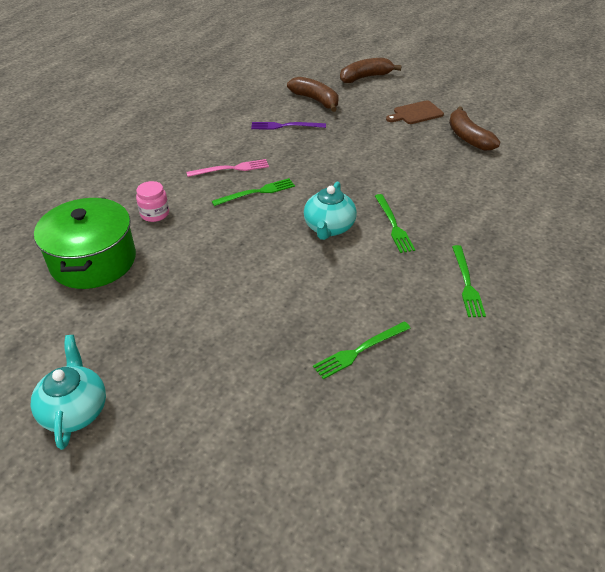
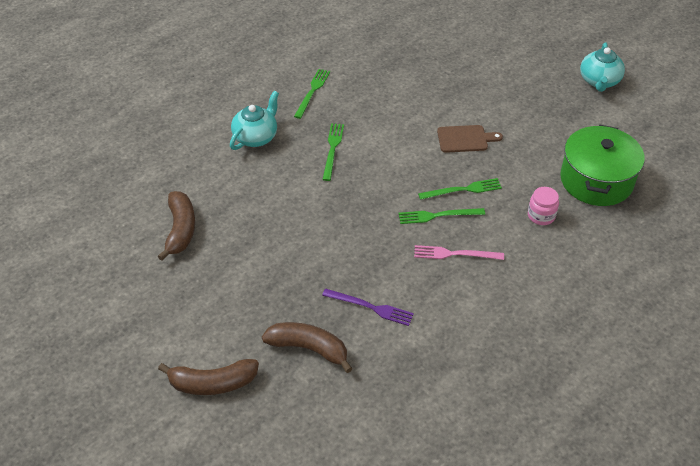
camera: 160 degrees left, 5 degrees up
brown banana [287,77,338,112] -> brown banana turned 135 degrees clockwise [262,322,353,373]
turquoise teapot [304,182,357,240] -> turquoise teapot moved to [230,91,279,150]
green fork [313,321,410,379] -> green fork moved to [418,178,502,200]
brown cutting board [386,100,444,124] -> brown cutting board moved to [437,125,503,153]

